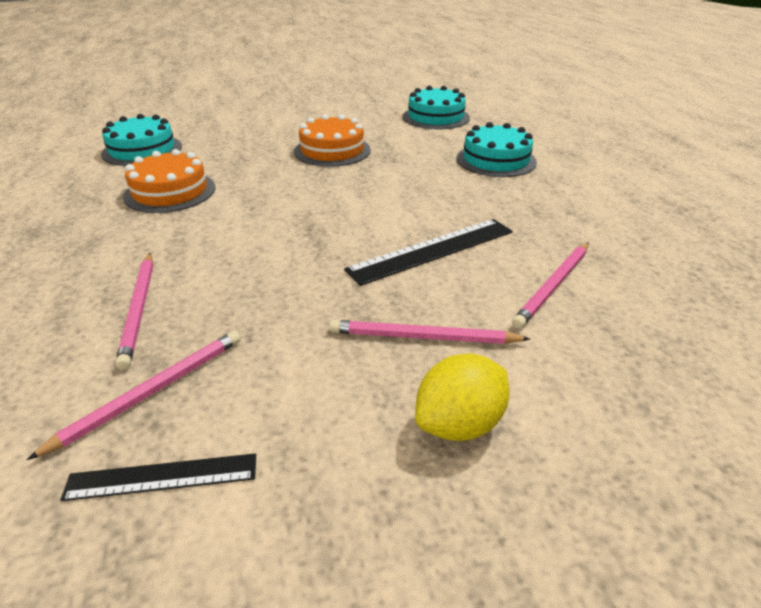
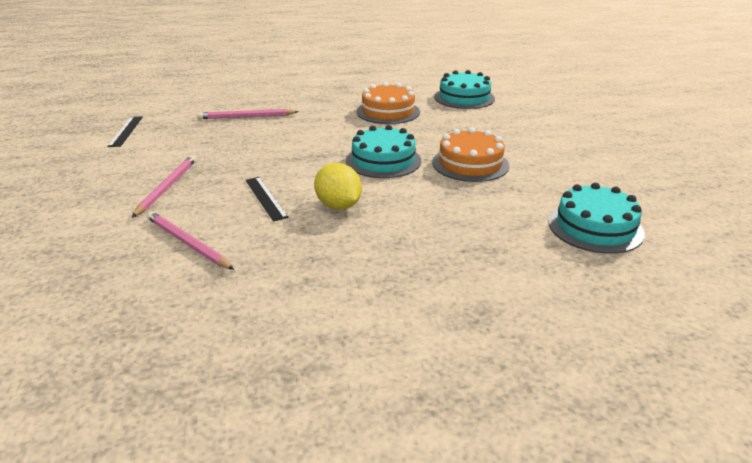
camera: 95 degrees right, 5 degrees down
pink pencil [26,331,241,460] -> none
black ruler [344,219,513,286] -> black ruler [245,177,289,222], size x0.62
yellow lemon [415,353,510,441] -> yellow lemon moved to [314,163,362,210]
turquoise cake [457,122,537,177] -> turquoise cake moved to [346,125,421,178]

